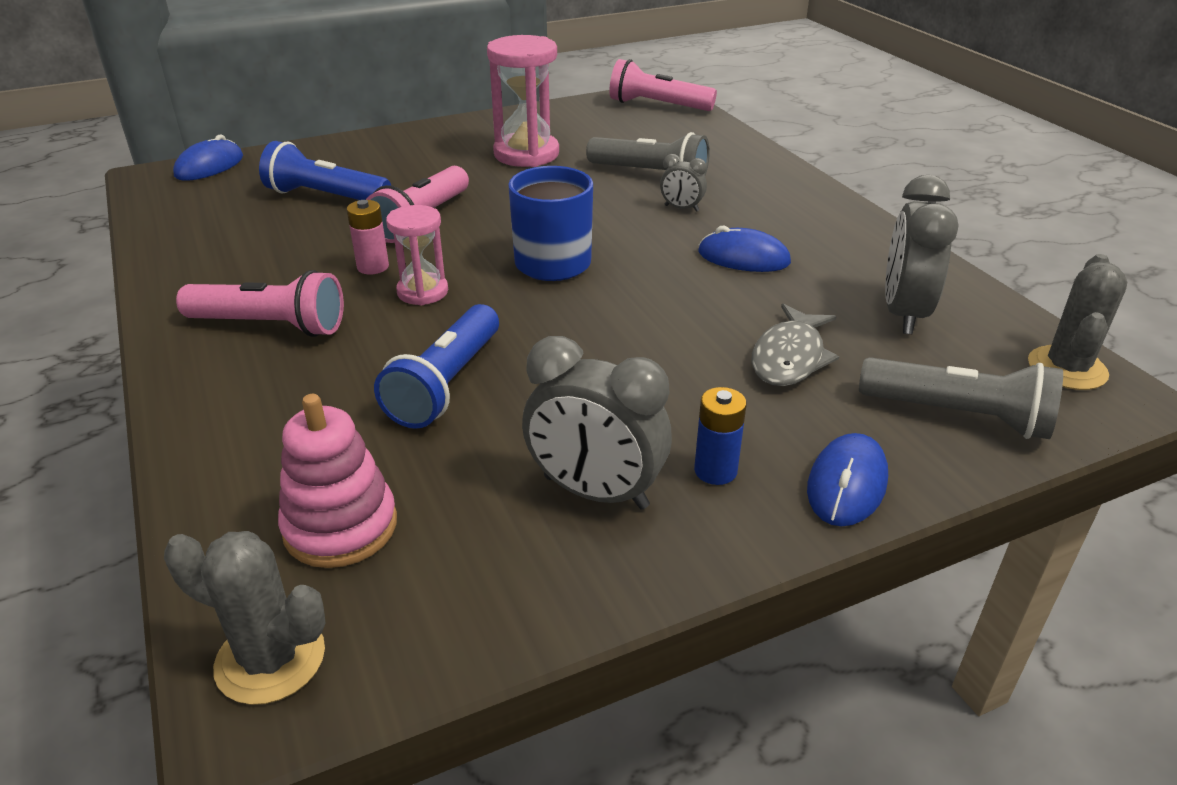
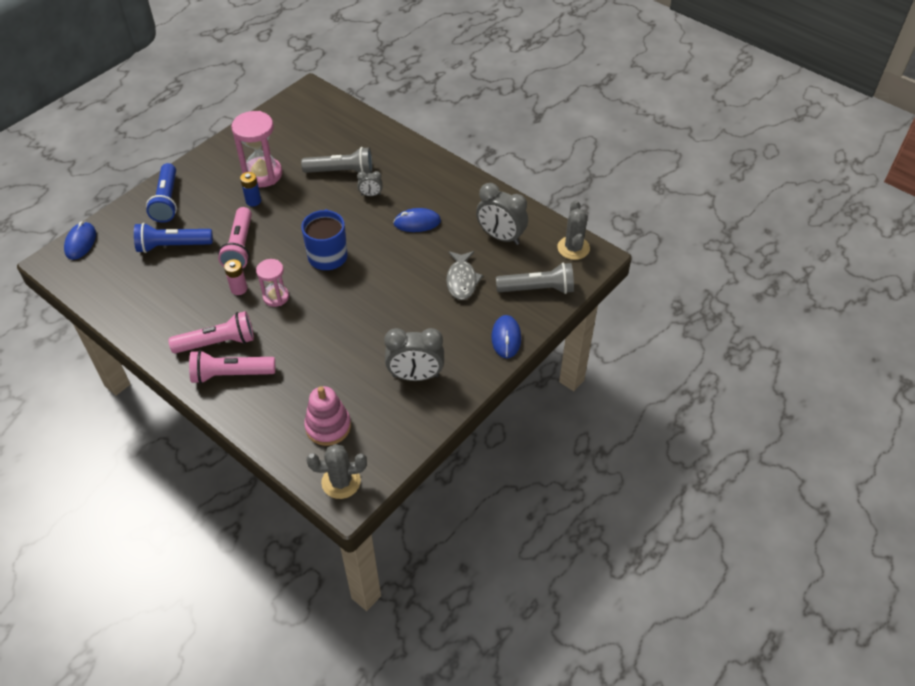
camera: 25 degrees left, 15 degrees up
blue flashlight [374,304,499,429] -> blue flashlight moved to [146,163,177,223]
pink flashlight [609,59,717,111] -> pink flashlight moved to [189,350,275,384]
blue battery [694,387,747,485] -> blue battery moved to [240,172,261,206]
grey clock [885,175,959,334] -> grey clock turned 45 degrees counterclockwise [476,183,528,245]

